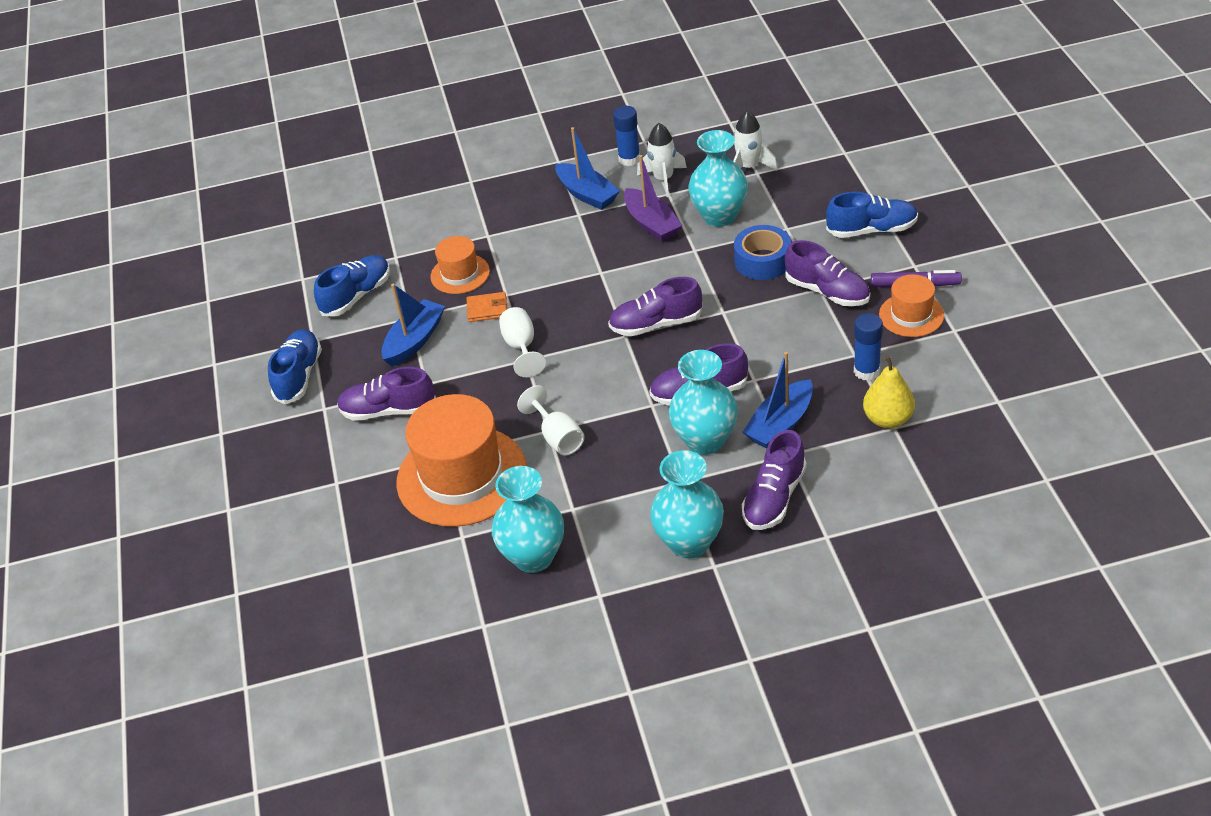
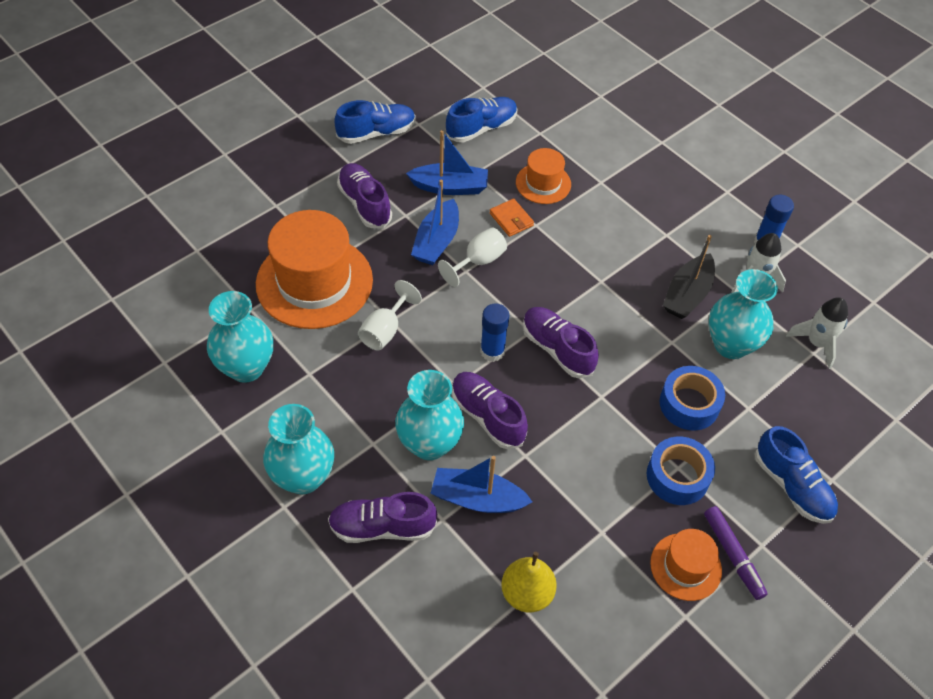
camera: 55 degrees right, 10 degrees up
blue shoe [314,255,390,317] -> blue shoe turned 45 degrees counterclockwise [446,97,517,143]
blue boat [555,127,620,210] -> blue boat moved to [411,179,459,265]
purple boat [624,155,682,242] -> black boat [663,235,715,319]
purple shoe [785,240,870,306] -> blue tape [647,436,715,505]
blue glue stick [854,313,883,381] -> blue glue stick moved to [480,303,510,362]

